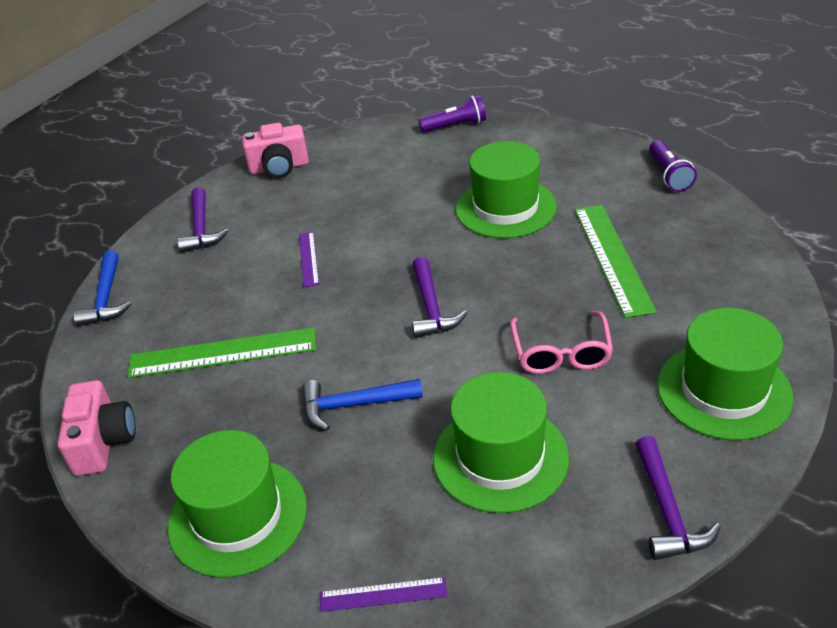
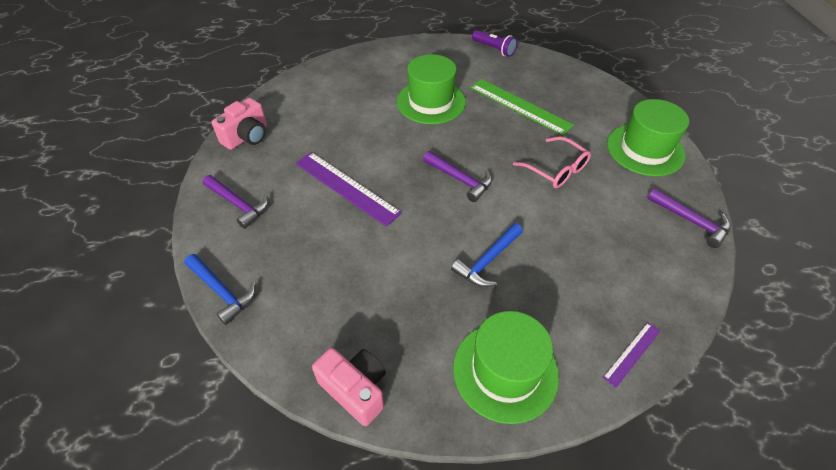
camera: 45 degrees left, 10 degrees up
green ruler [127,327,316,378] -> none
purple ruler [299,232,319,287] -> purple ruler [296,152,402,227], size x1.93
purple flashlight [419,95,486,132] -> none
green hat [433,372,569,513] -> none

